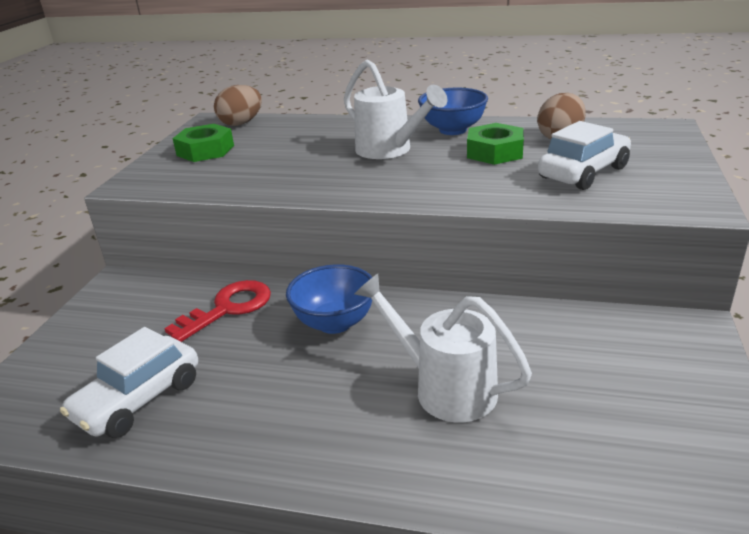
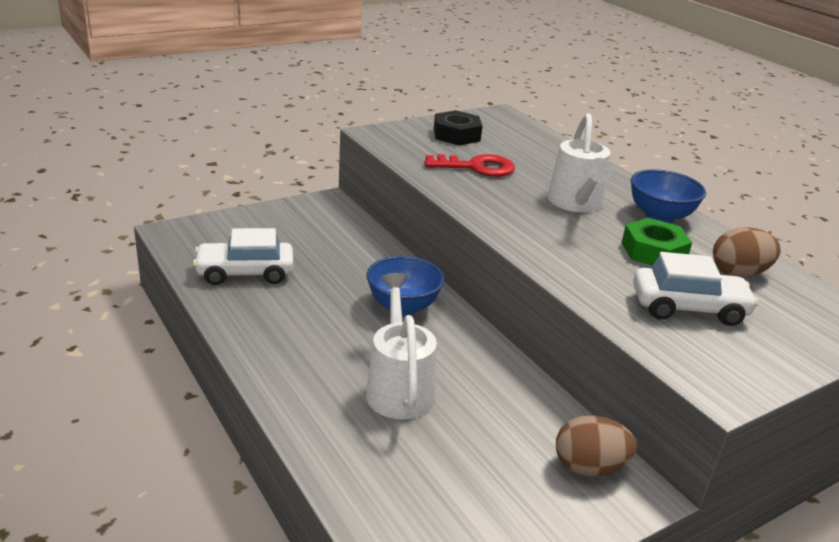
camera: 40 degrees right, 0 degrees up
red key [164,280,271,342] -> red key moved to [424,154,515,177]
green nut [172,124,234,162] -> black nut [434,110,482,146]
brown egg [214,85,262,126] -> brown egg moved to [556,416,637,476]

